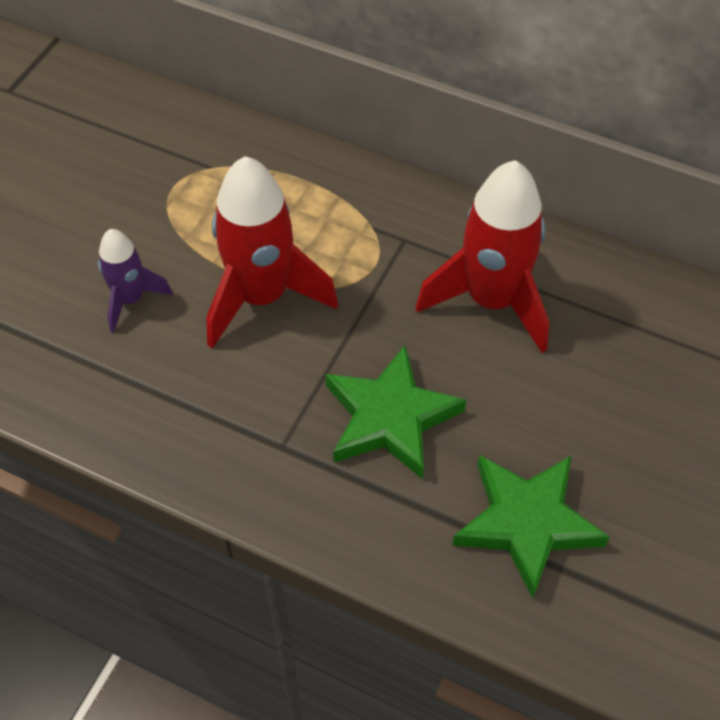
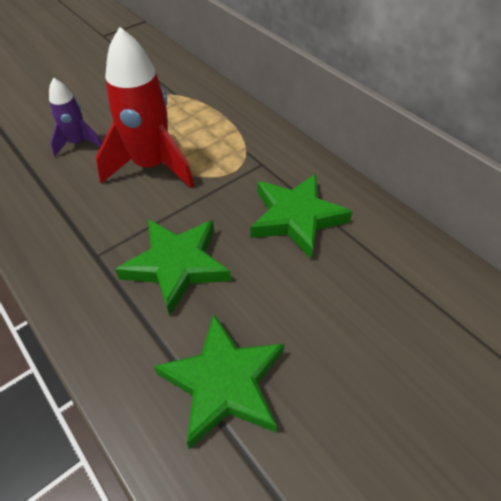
camera: 25 degrees right, 5 degrees down
red rocket [416,160,549,353] -> green star [250,173,352,259]

